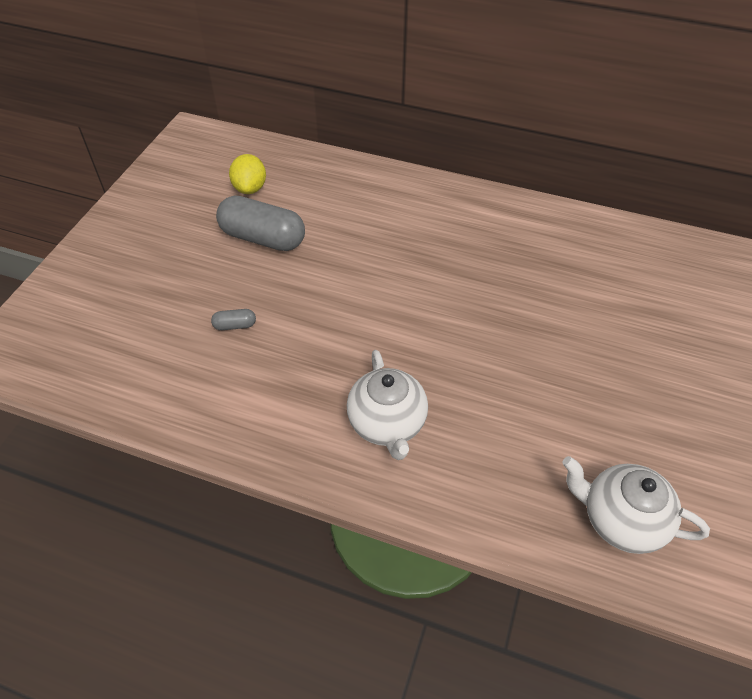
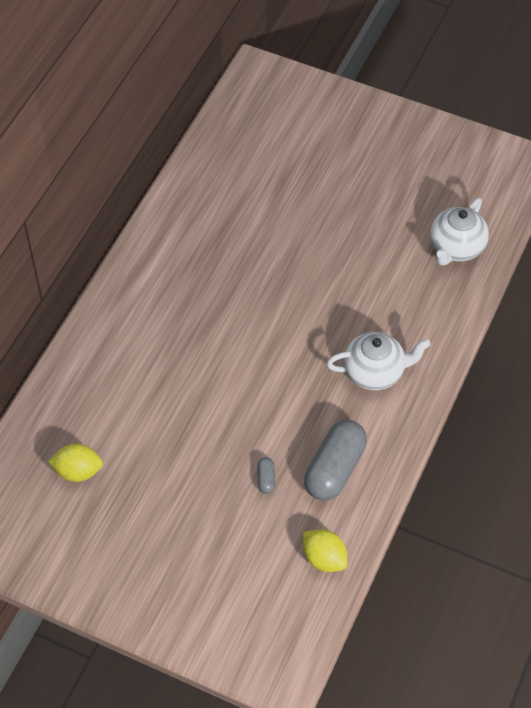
camera: 85 degrees left, 5 degrees up
grey capsule [216,195,305,251] -> grey capsule moved to [304,420,367,501]
none -> yellow lemon [303,529,348,572]

